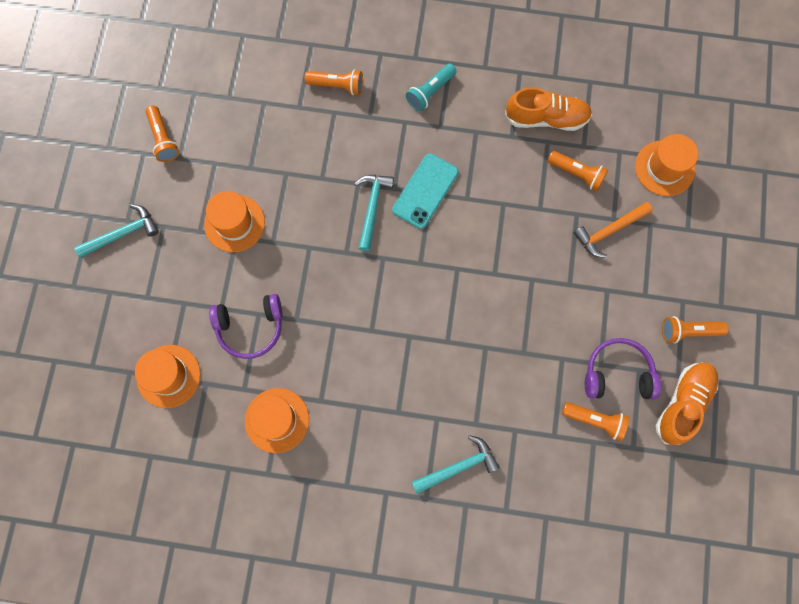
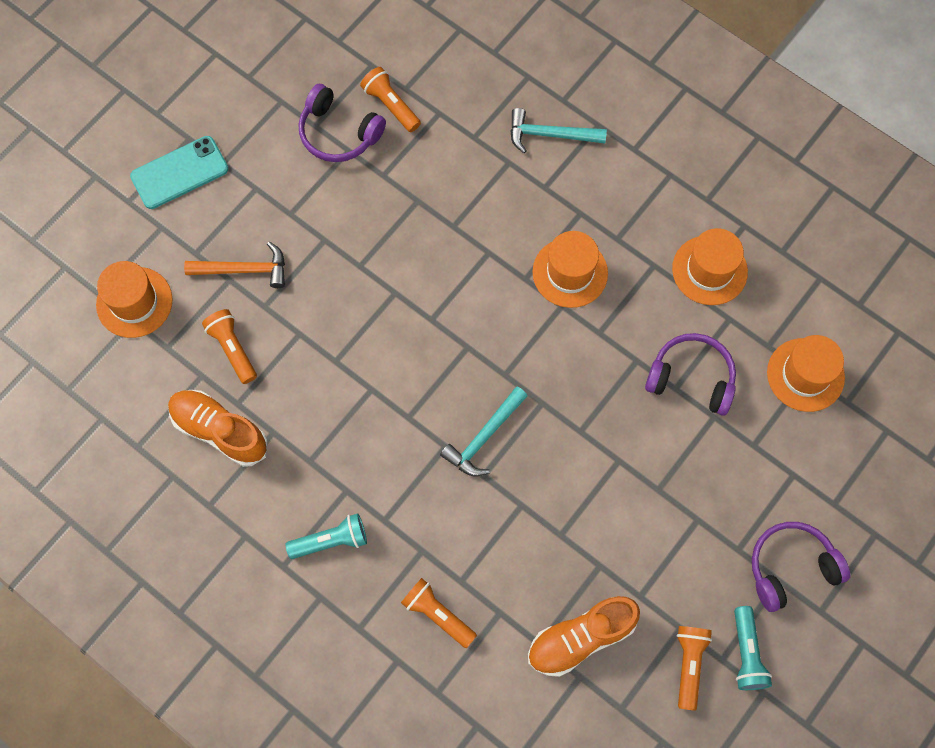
camera: 150 degrees left, 5 degrees down
turquoise hammer [74,204,159,258] -> purple headphones [752,522,850,612]
orange hat [204,191,265,252] -> orange hat moved to [532,231,608,308]
turquoise phone [392,154,458,229] -> turquoise phone moved to [130,136,228,209]
orange shoe [656,362,718,445] -> orange shoe moved to [528,596,640,677]
orange flashlight [662,316,728,343] -> none
none -> turquoise flashlight [734,606,772,690]

